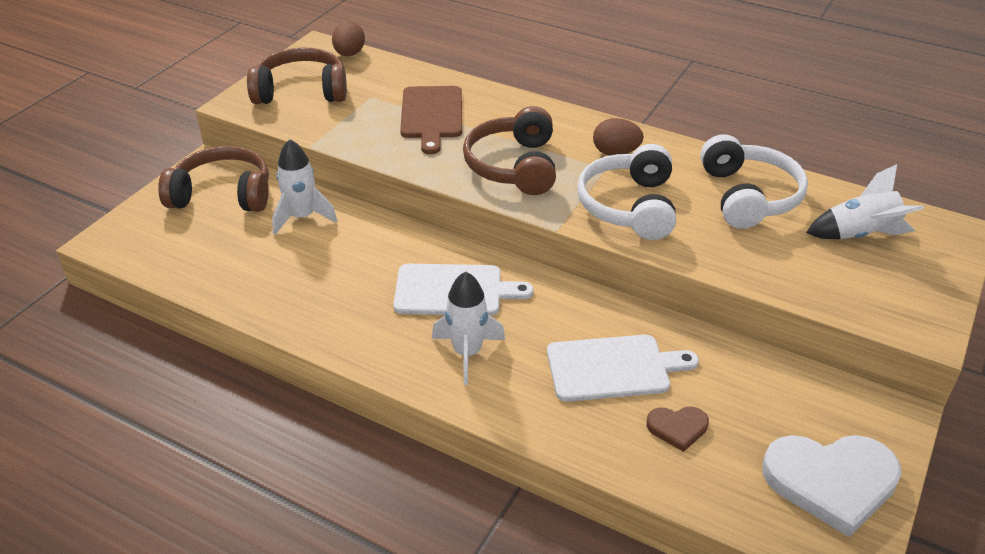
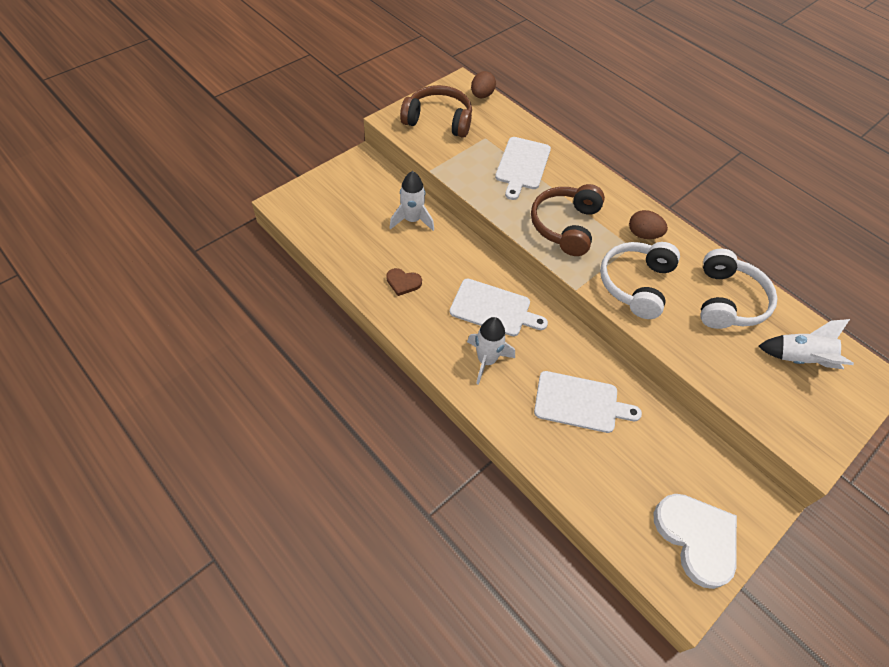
camera: 15 degrees right, 15 degrees up
brown headphones [158,146,269,212] -> none
brown cutting board [400,86,462,154] -> white cutting board [495,137,551,200]
brown heart [646,406,709,452] -> brown heart moved to [386,268,422,296]
white heart [762,435,902,537] -> white heart turned 135 degrees counterclockwise [654,494,737,589]

